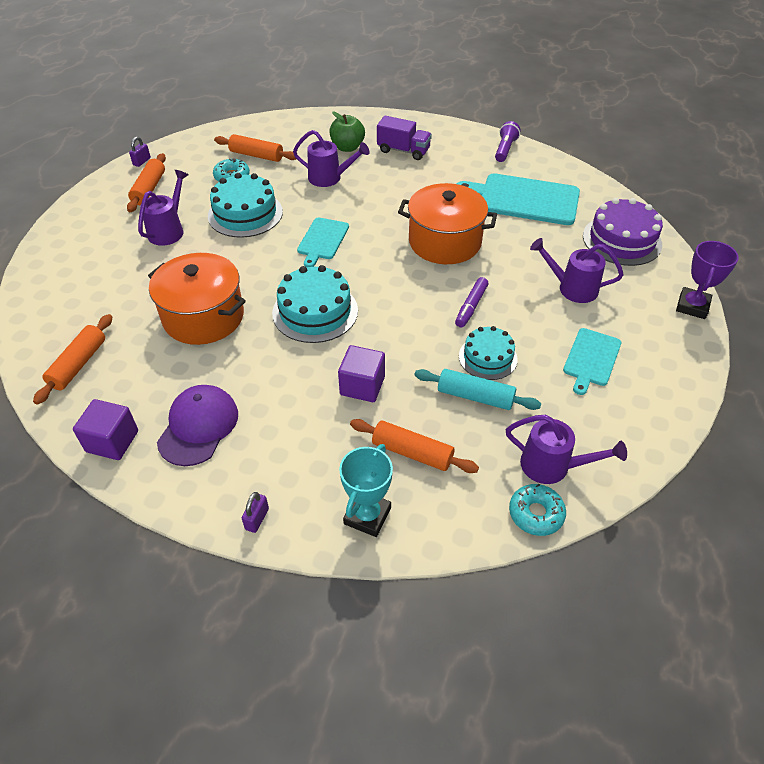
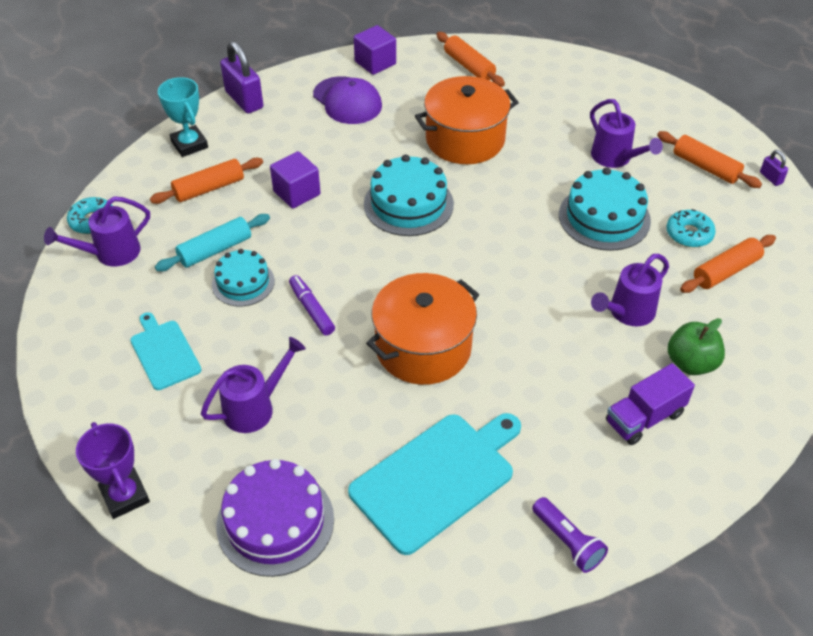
camera: 125 degrees right, 0 degrees up
purple padlock [242,492,269,533] -> purple padlock [220,41,263,114], size x2.08
turquoise cutting board [297,217,349,267] -> none

